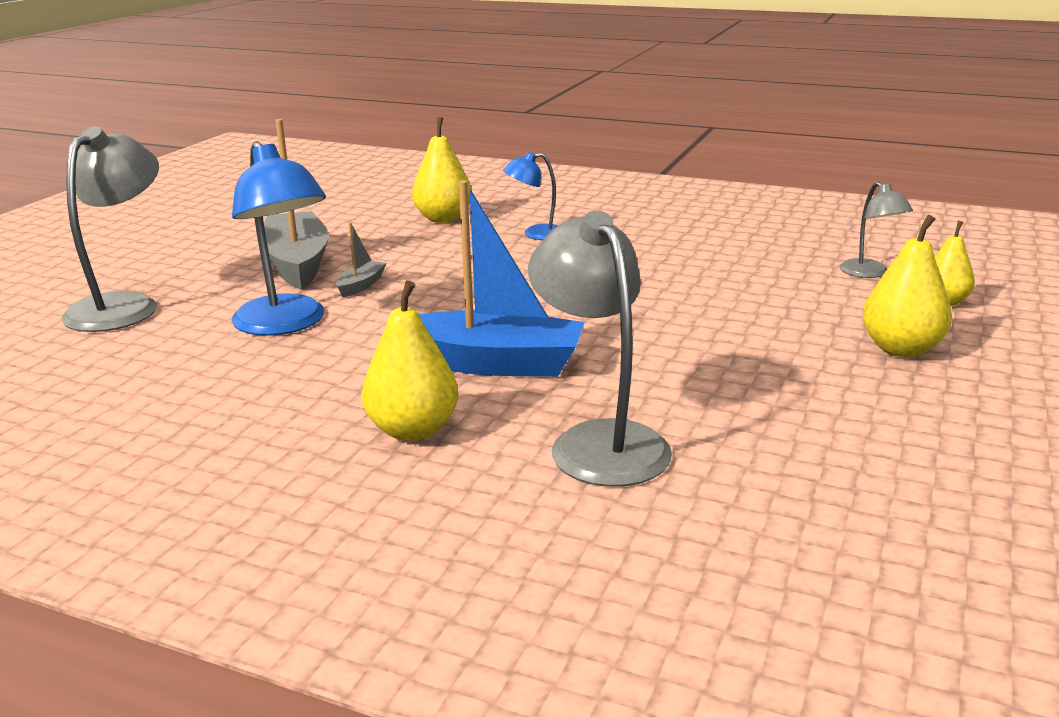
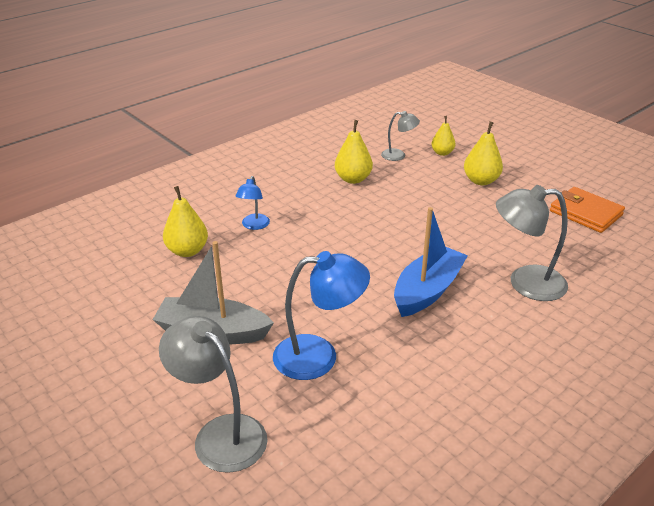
camera: 65 degrees left, 10 degrees up
grey boat [336,222,386,297] -> none
yellow pear [362,281,458,441] -> yellow pear moved to [335,120,373,184]
none -> orange wallet [550,187,625,233]

